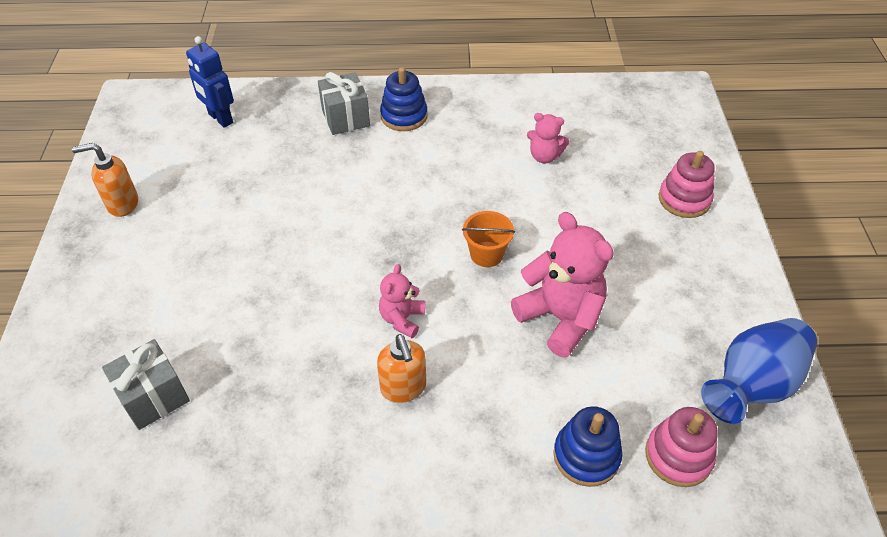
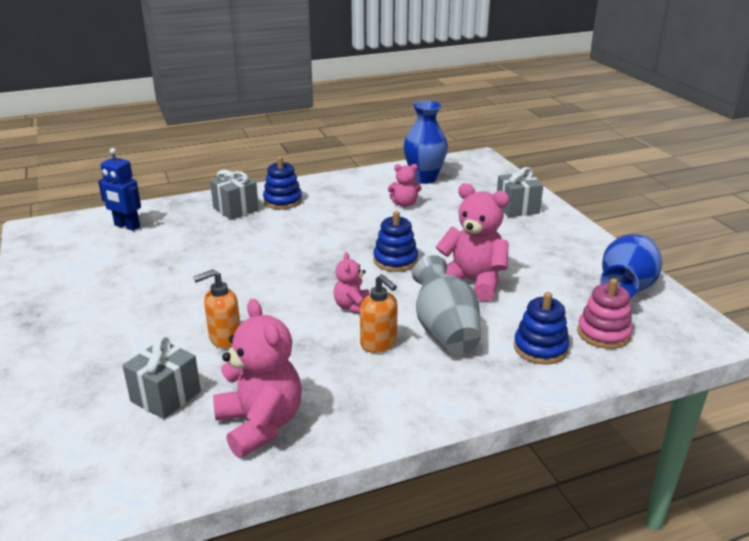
camera: 20 degrees left, 20 degrees down
orange soap dispenser [72,143,138,217] -> orange soap dispenser moved to [193,269,240,349]
orange bucket [462,211,515,267] -> blue stacking toy [373,211,418,272]
pink stacking toy [659,151,715,218] -> grey gift [497,167,543,217]
none -> pink teddy bear [213,299,302,458]
none -> blue vase [404,101,448,184]
none -> grey vase [412,255,481,354]

